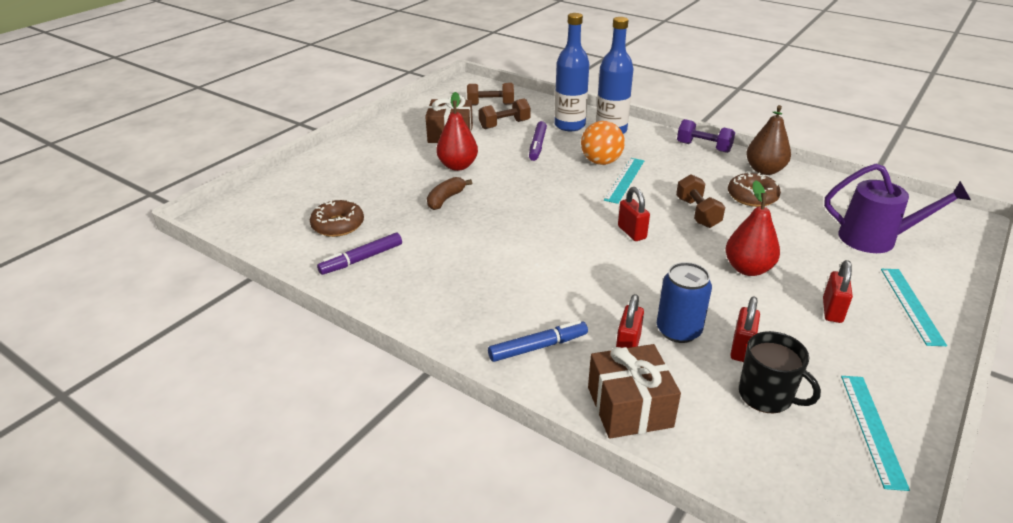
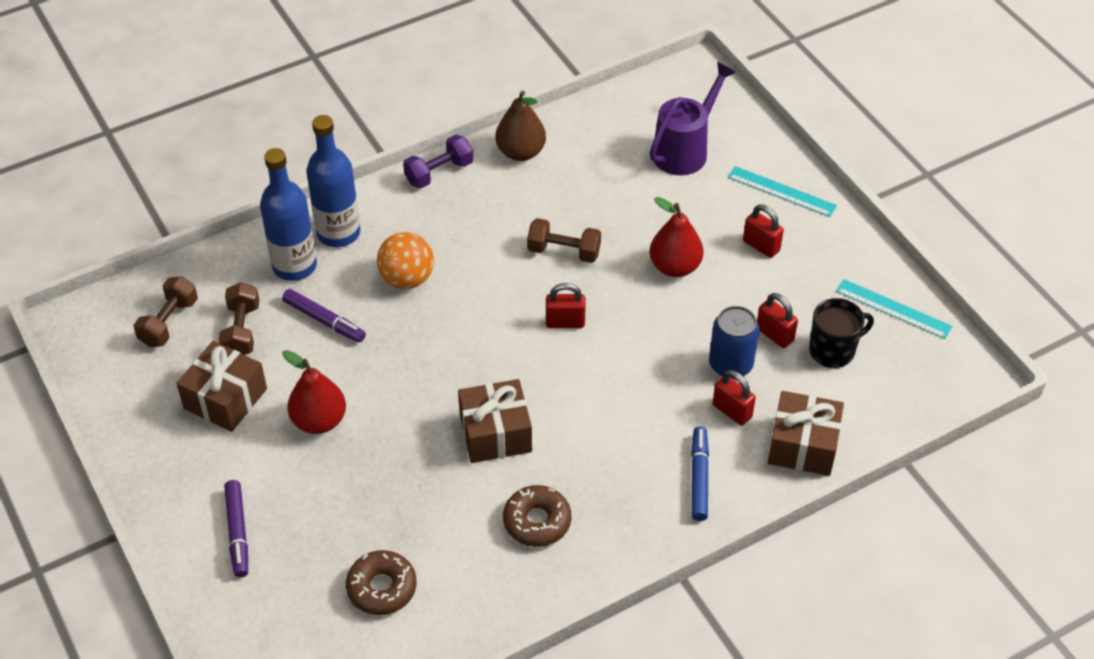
camera: 65 degrees left, 15 degrees up
purple marker [317,233,402,275] -> purple marker moved to [224,480,248,577]
brown banana [427,177,472,210] -> none
turquoise ruler [604,158,644,204] -> none
brown donut [728,172,781,207] -> brown donut moved to [503,485,571,547]
none -> brown gift [458,379,532,463]

